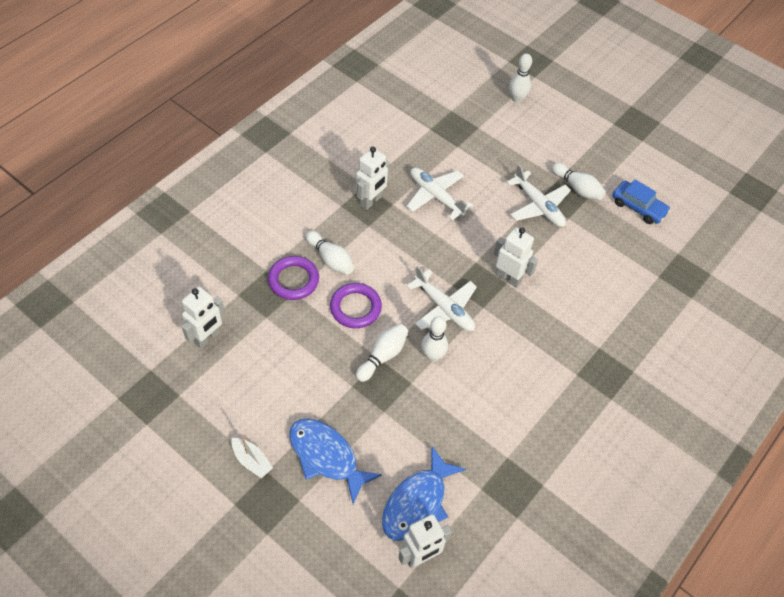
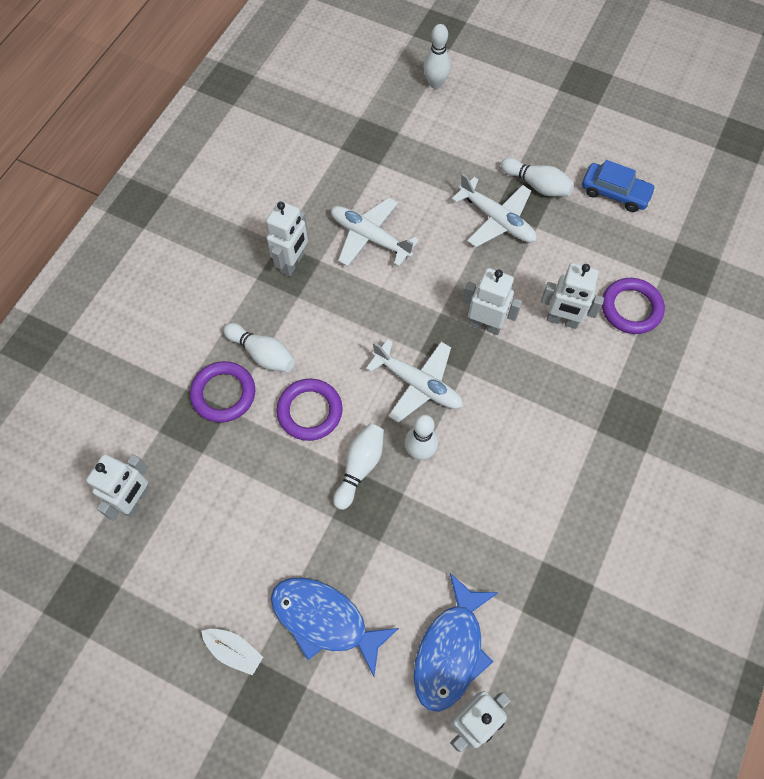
camera: 10 degrees left, 10 degrees up
none -> white robot [541,263,604,329]
none -> purple ring [602,278,665,334]

